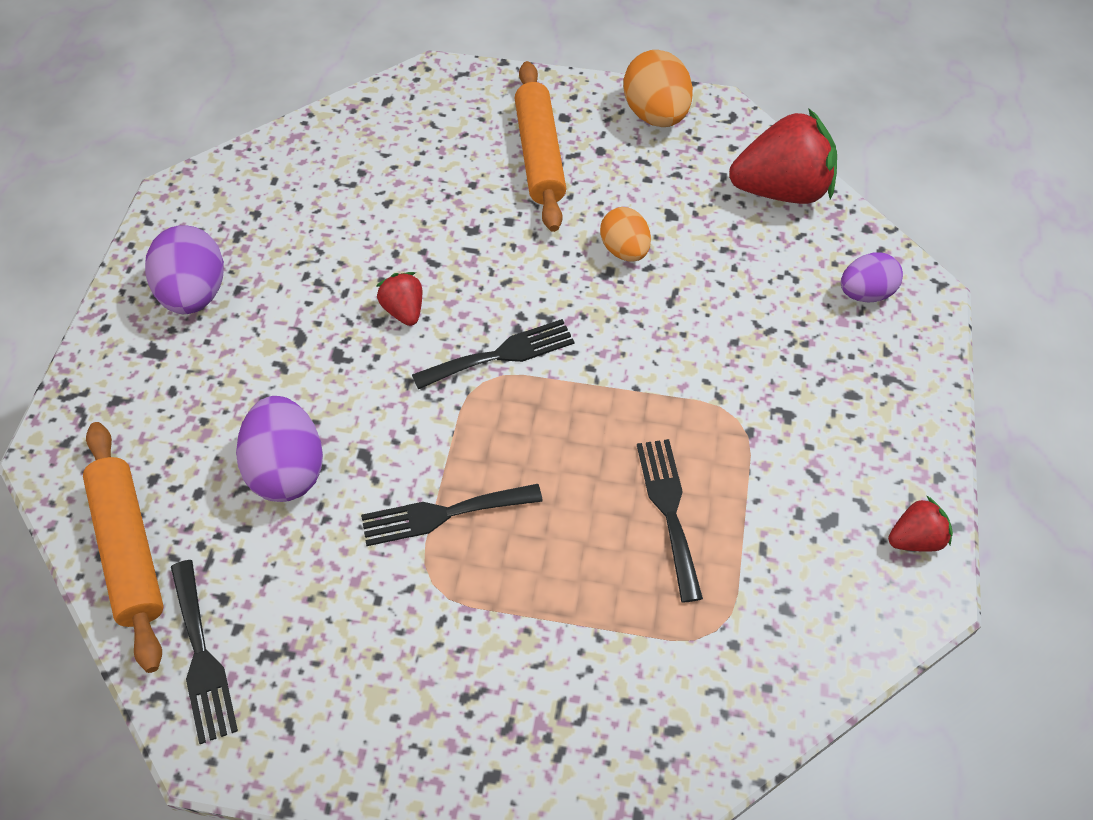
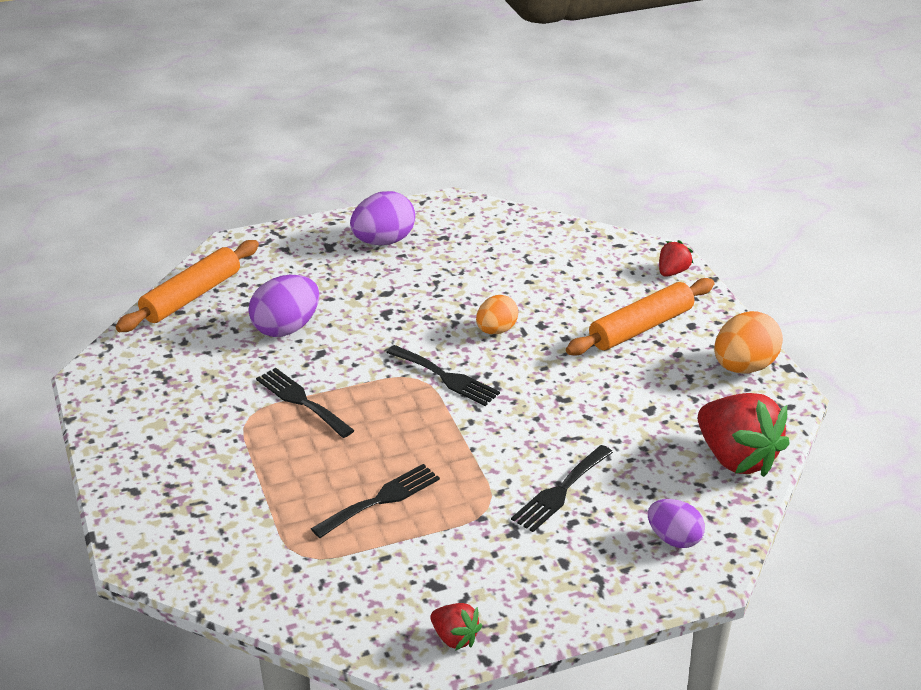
camera: 60 degrees right, 20 degrees down
black fork [171,560,238,744] -> black fork moved to [511,445,613,532]
red strawberry [376,272,422,326] -> red strawberry moved to [659,240,693,277]
orange egg [600,207,651,262] -> orange egg moved to [476,295,518,334]

